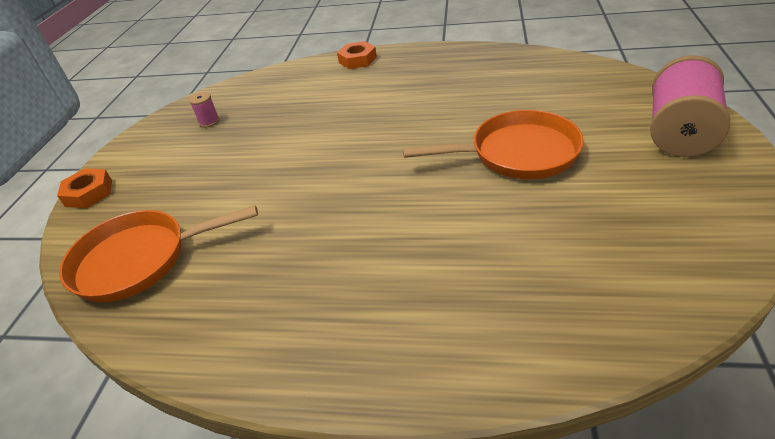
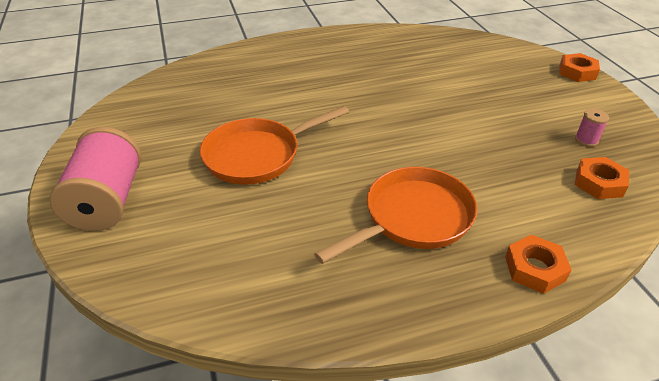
camera: 150 degrees right, 0 degrees up
orange pan [59,205,258,302] -> orange pan moved to [314,167,478,264]
none -> orange nut [575,157,629,199]

